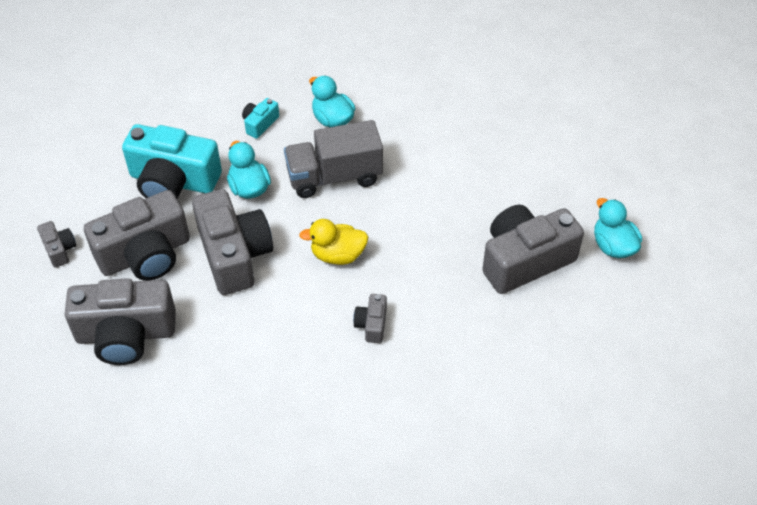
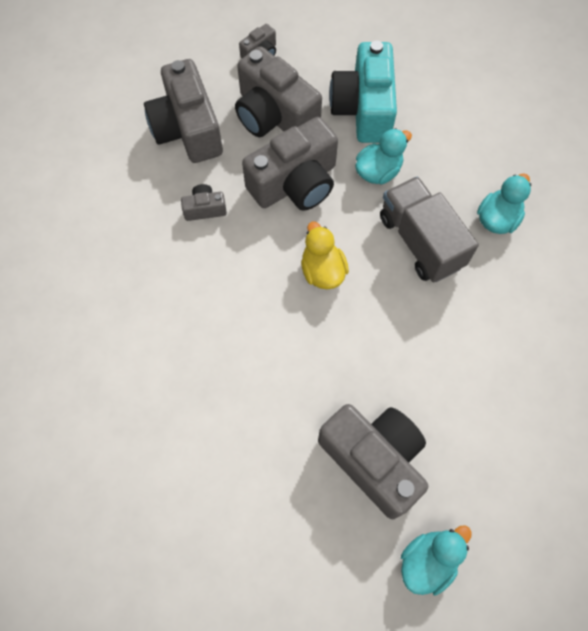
camera: 75 degrees right, 15 degrees up
turquoise camera [242,98,279,139] -> none
grey camera [353,294,387,343] -> grey camera moved to [181,184,227,221]

